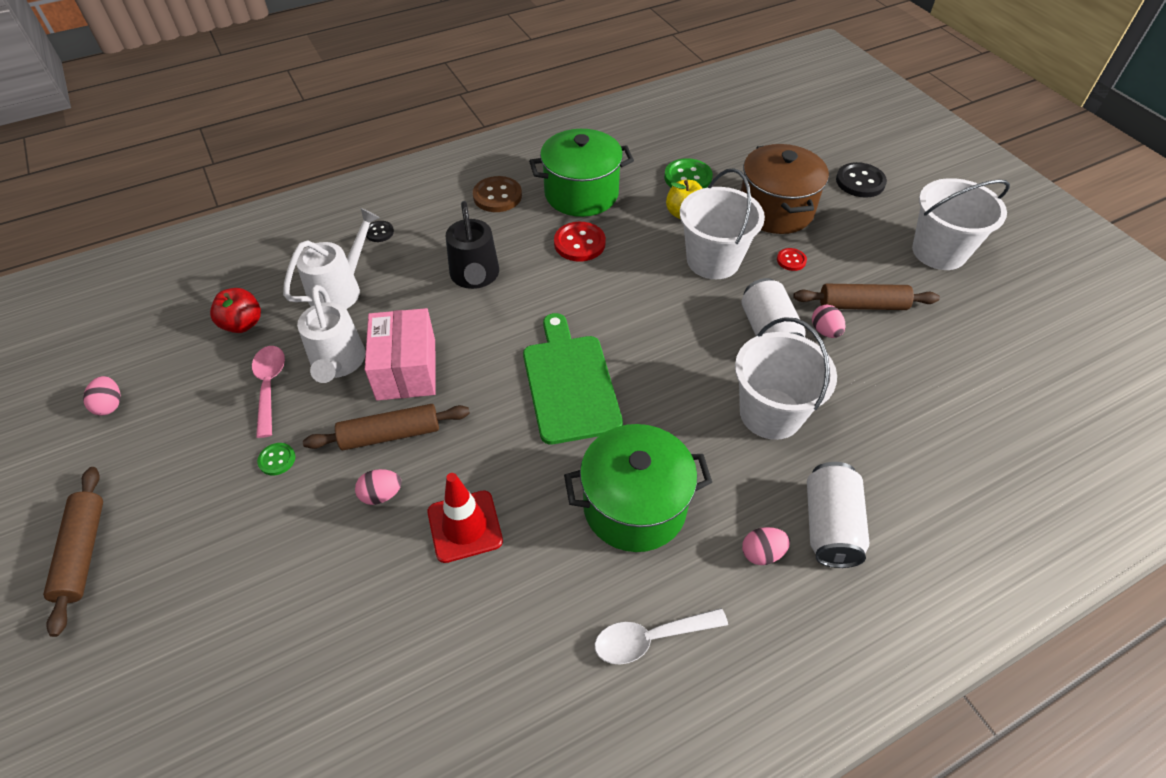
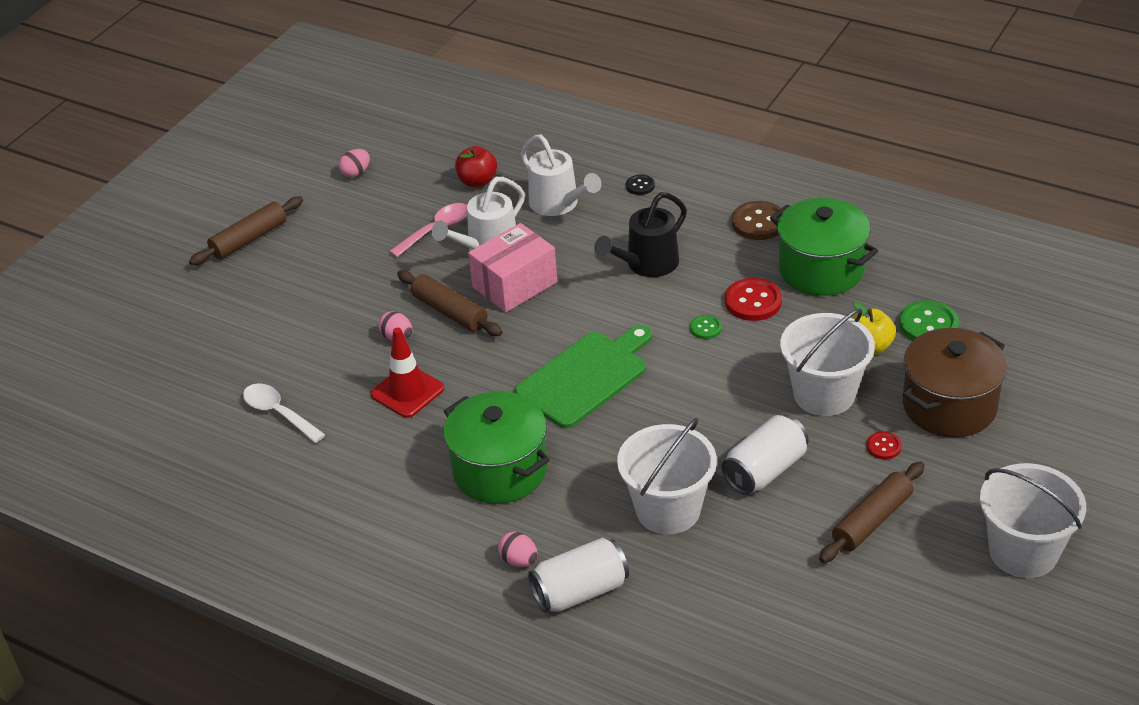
camera: 60 degrees right, 10 degrees down
green button [257,443,295,476] -> green button moved to [690,315,722,339]
white watering can [283,208,380,309] -> white watering can turned 45 degrees clockwise [521,134,602,216]
white spoon [595,608,728,664] -> white spoon moved to [243,384,325,443]
brown rolling pin [793,284,940,310] -> brown rolling pin turned 75 degrees clockwise [819,461,925,563]
pink egg [812,305,845,338] -> none
black button [836,162,887,198] -> none

